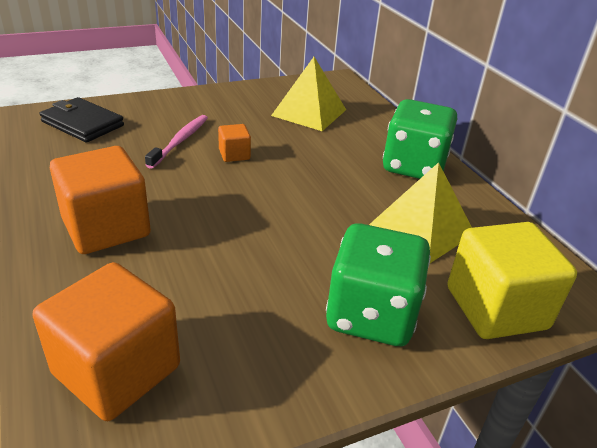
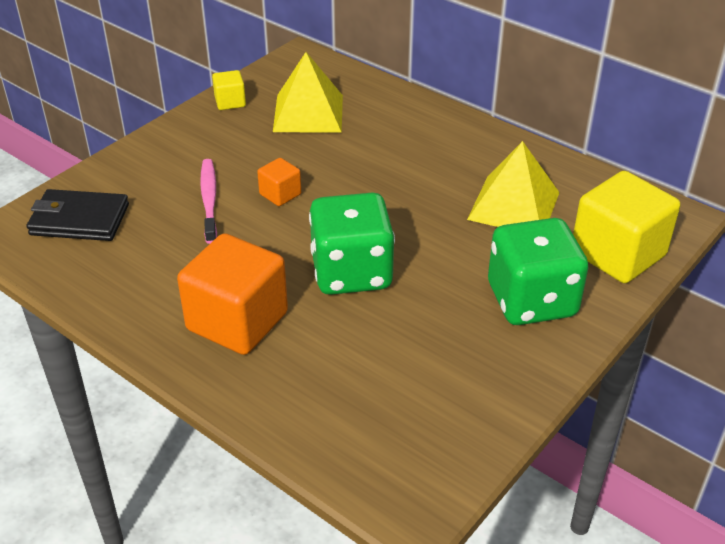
camera: 25 degrees left, 5 degrees up
orange cube [32,262,180,421] -> none
green dice [383,99,457,179] -> green dice moved to [309,193,395,295]
none -> yellow cube [212,70,246,110]

